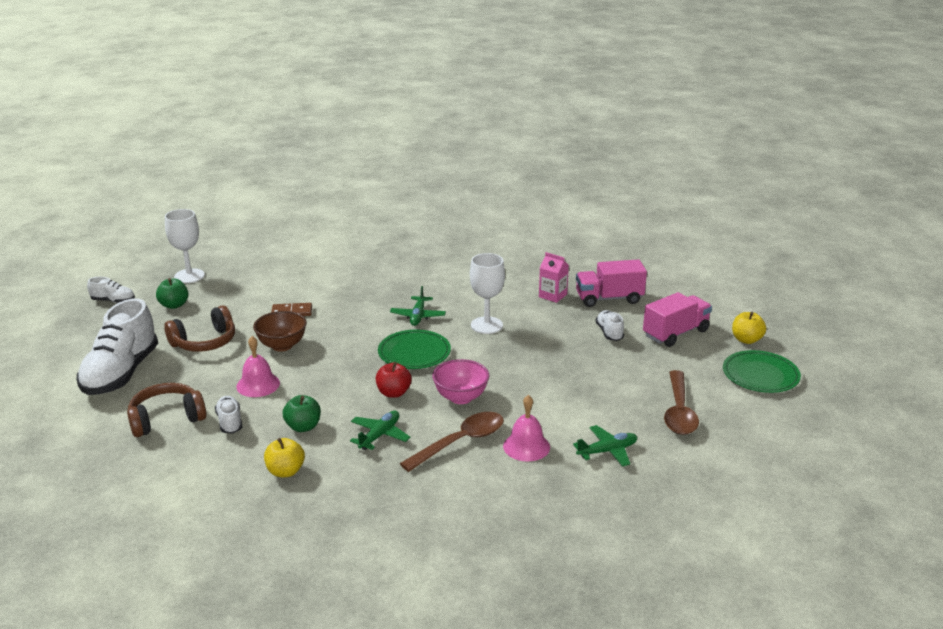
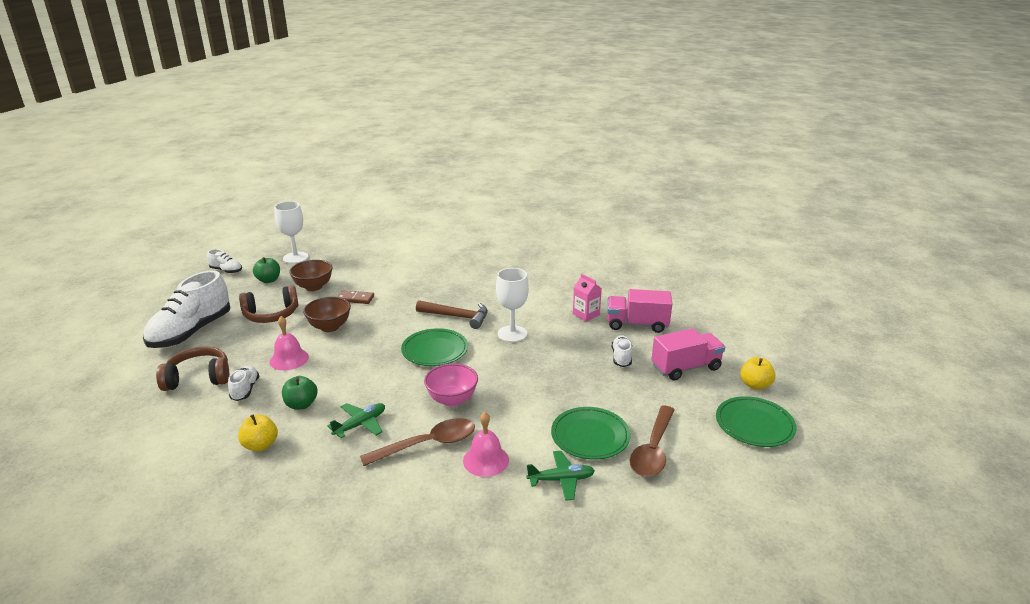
camera: 15 degrees right, 0 degrees up
red apple [376,362,412,398] -> none
green plane [390,286,446,326] -> brown hammer [416,300,488,329]
none -> brown bowl [289,260,333,291]
none -> green plate [551,407,630,460]

